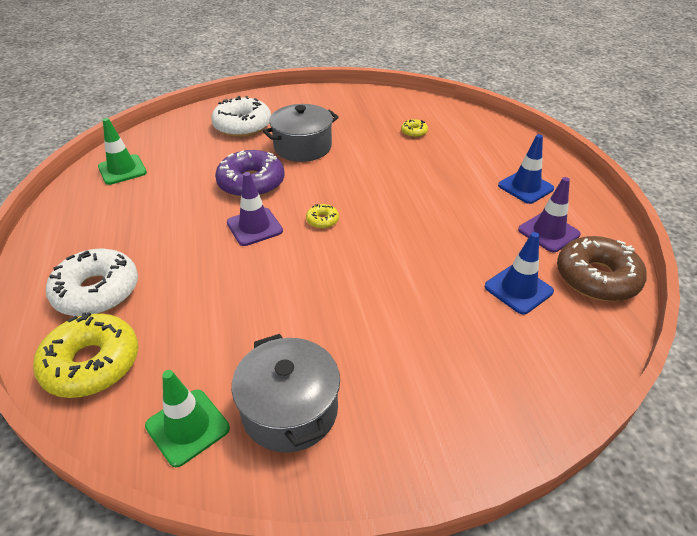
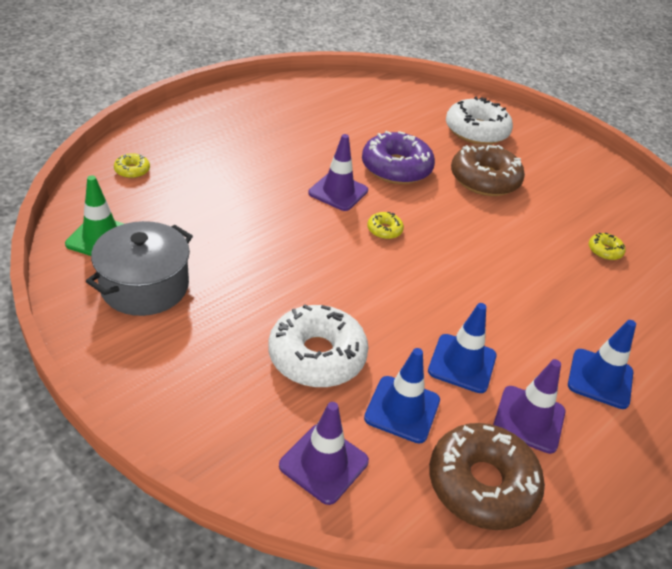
camera: 55 degrees right, 0 degrees up
yellow donut [33,312,138,398] -> yellow donut [114,153,150,178], size x0.45
white donut [46,249,138,316] -> white donut moved to [269,304,368,387]
green traffic cone [98,118,147,185] -> none
grey pot [263,104,339,162] -> brown donut [451,144,525,196]
none -> purple traffic cone [279,402,369,505]
none -> blue traffic cone [428,303,497,393]

